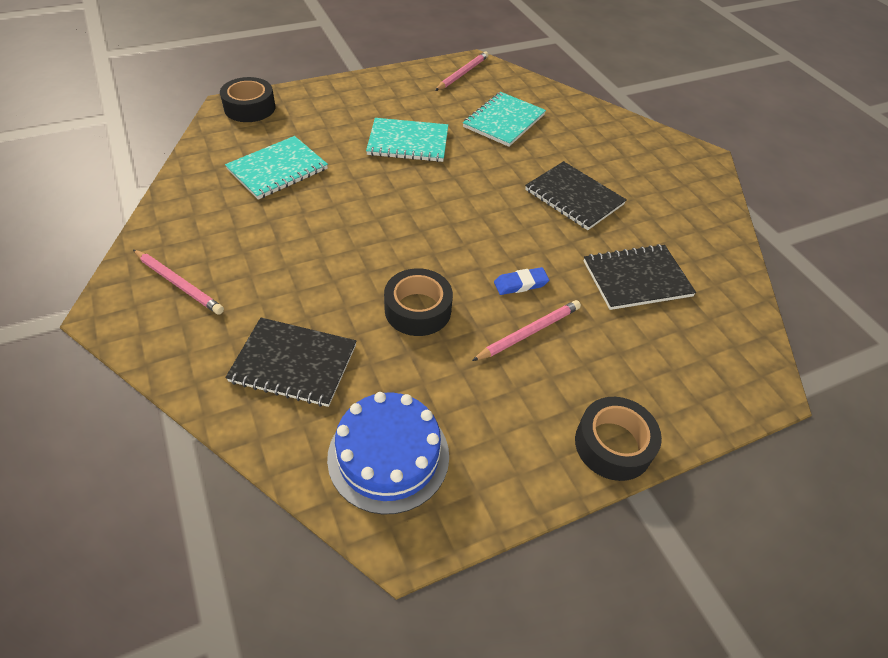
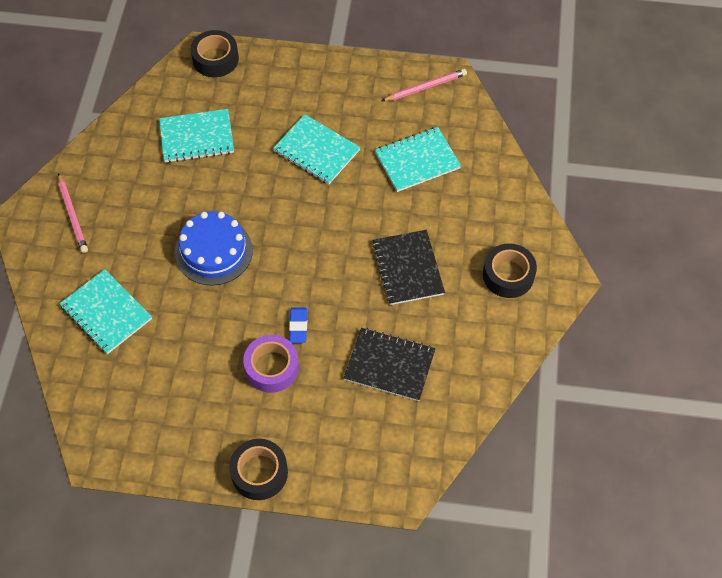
camera: 35 degrees right, 10 degrees up
black notebook [225,318,357,407] -> turquoise notebook [59,269,152,354]
blue cake [327,392,449,515] -> blue cake moved to [175,211,253,286]
black tape [384,268,453,336] -> black tape moved to [483,243,537,298]
pink pencil [472,300,581,361] -> purple tape [243,335,299,393]
blue eraser [494,267,549,295] -> blue eraser turned 75 degrees clockwise [289,308,307,343]

